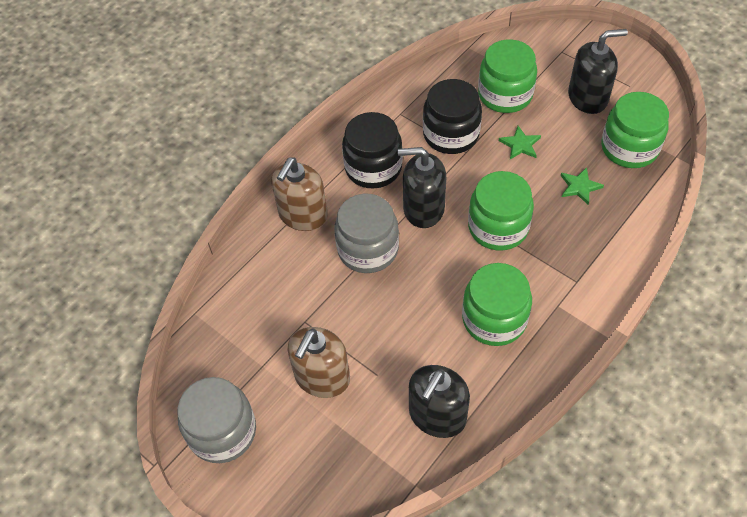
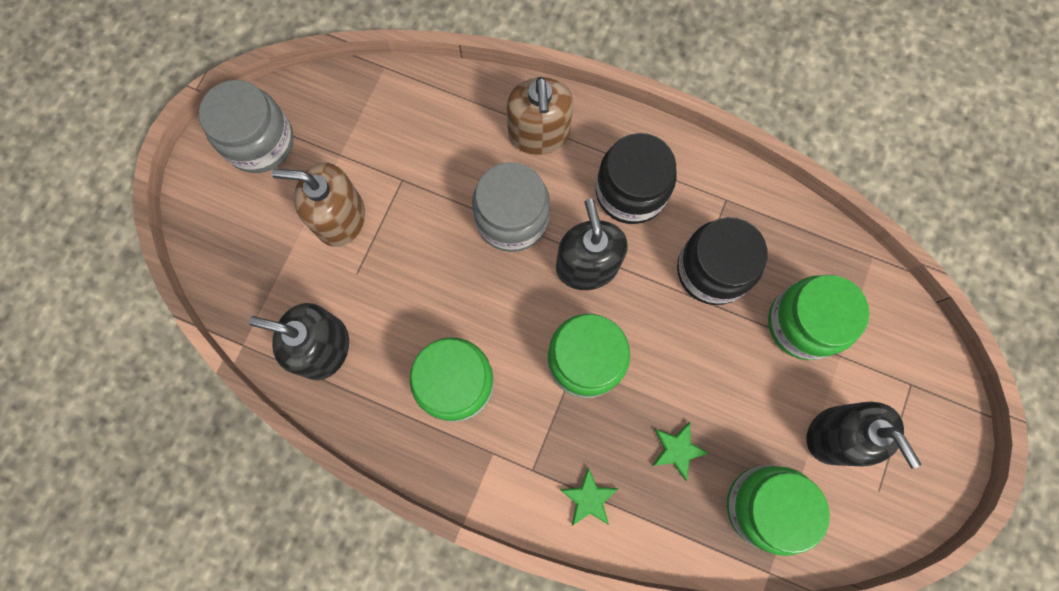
camera: 70 degrees right, 20 degrees up
brown soap dispenser [271,157,328,231] -> brown soap dispenser turned 105 degrees counterclockwise [506,77,573,155]
green star [499,126,541,159] -> green star moved to [560,467,618,526]

